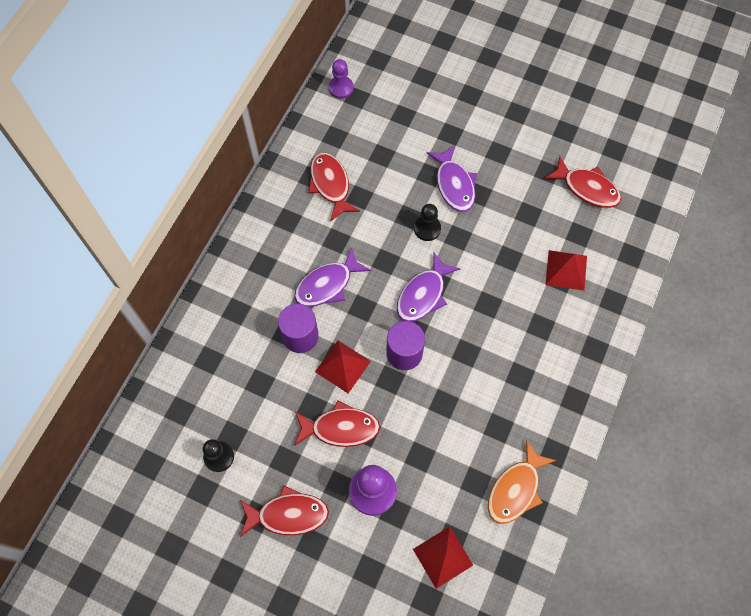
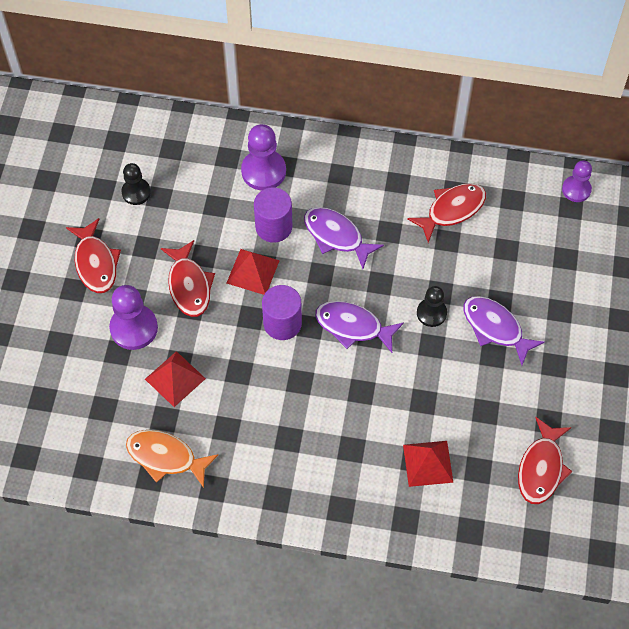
camera: 75 degrees right, 5 degrees down
red pyramid [413,526,473,589] -> red pyramid moved to [145,351,206,407]
purple fish [427,145,477,212] -> purple fish turned 75 degrees clockwise [463,296,545,365]
none -> purple pawn [241,124,286,190]

